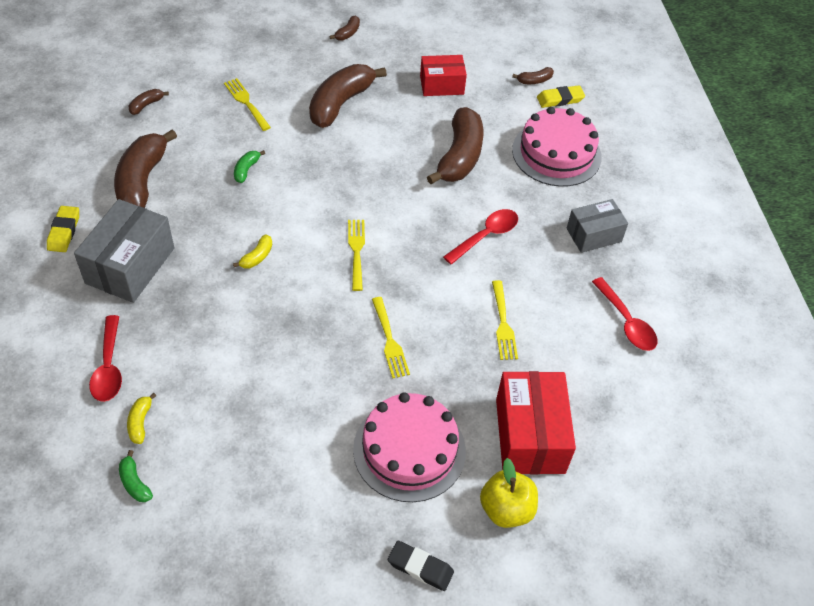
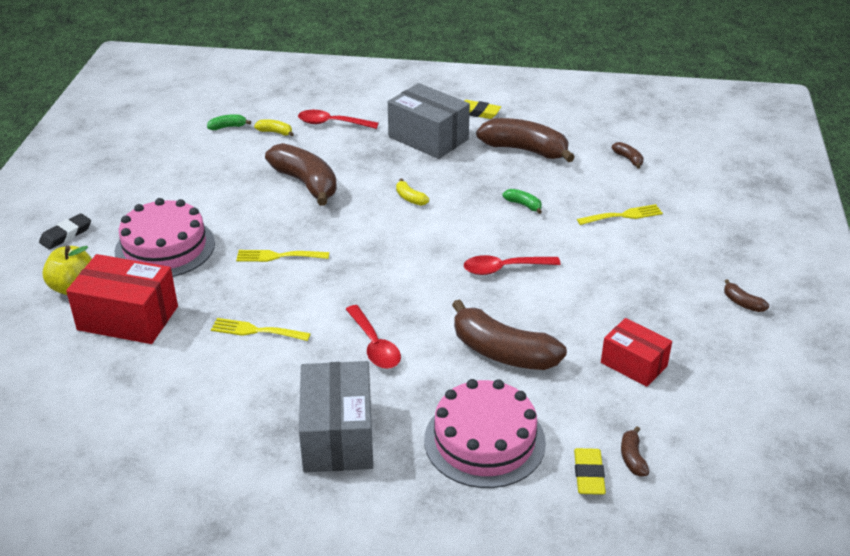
camera: 110 degrees right, 15 degrees down
brown banana [309,64,387,128] -> brown banana moved to [265,143,337,206]
yellow fork [348,220,365,291] -> none
red box [420,55,467,96] -> red box turned 60 degrees counterclockwise [601,318,672,387]
grey box [567,199,628,253] -> grey box [299,361,373,472], size x1.59
red spoon [592,277,658,351] -> red spoon moved to [464,255,561,275]

